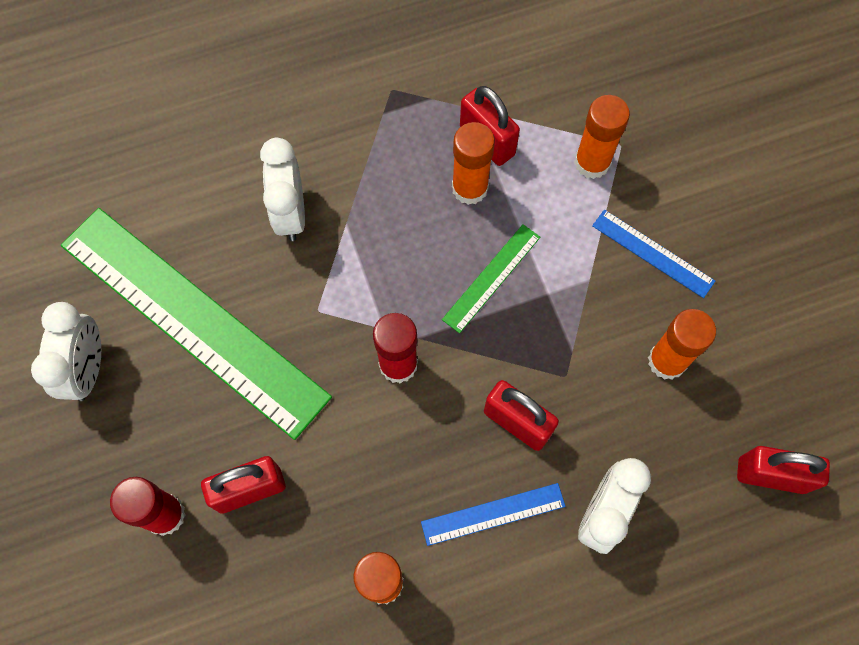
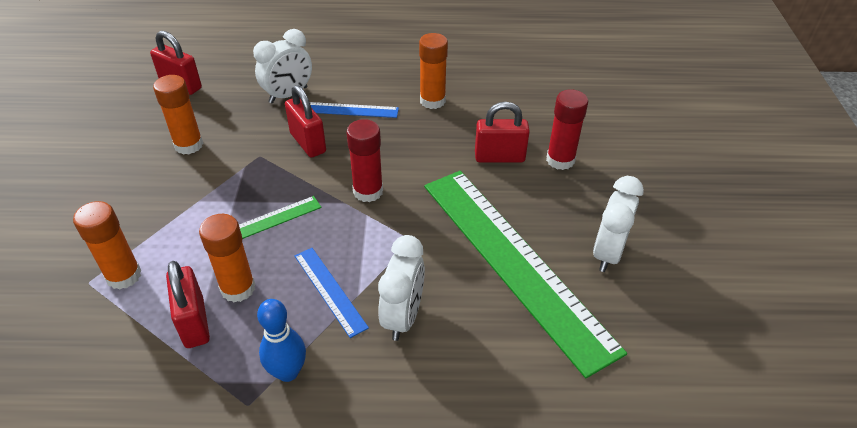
camera: 160 degrees left, 25 degrees down
blue ruler [592,210,715,298] -> blue ruler moved to [295,248,369,338]
none -> blue bowling pin [257,299,306,382]

